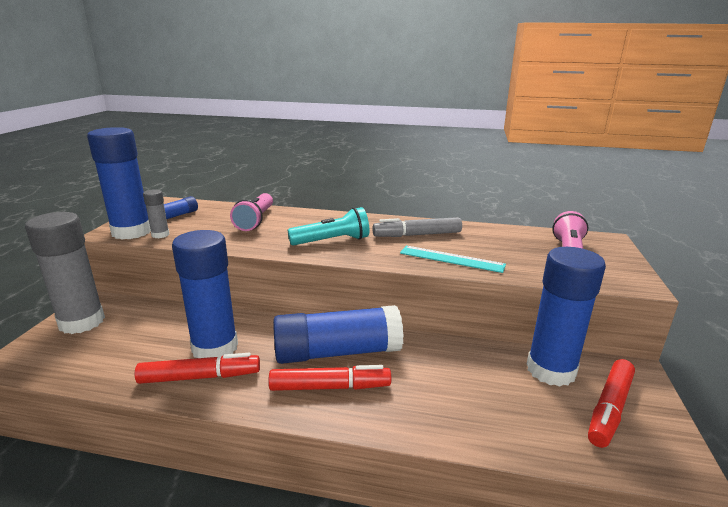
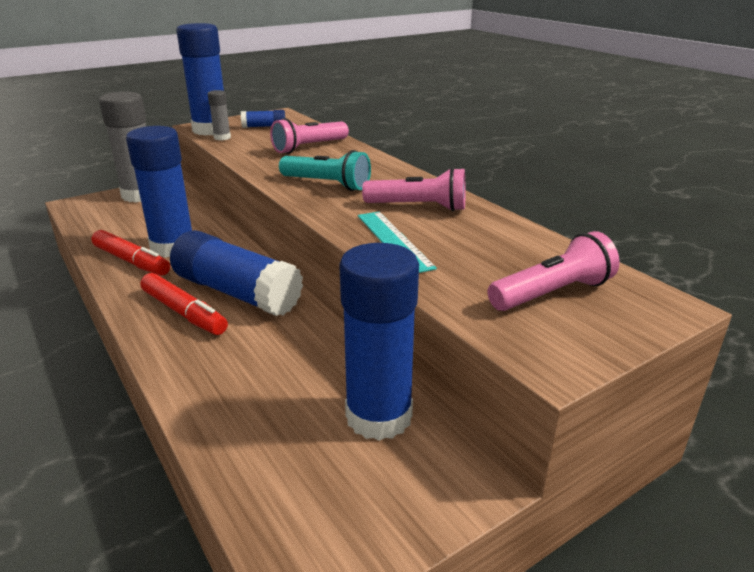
camera: 45 degrees right, 5 degrees up
grey marker [373,217,462,237] -> pink flashlight [362,167,466,211]
red marker [588,359,635,448] -> none

